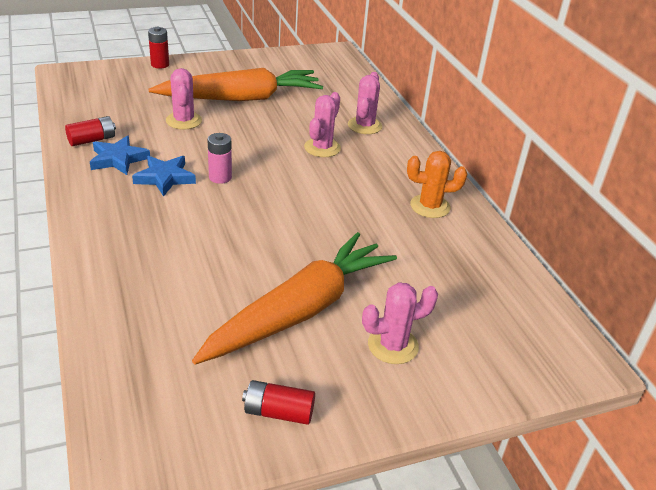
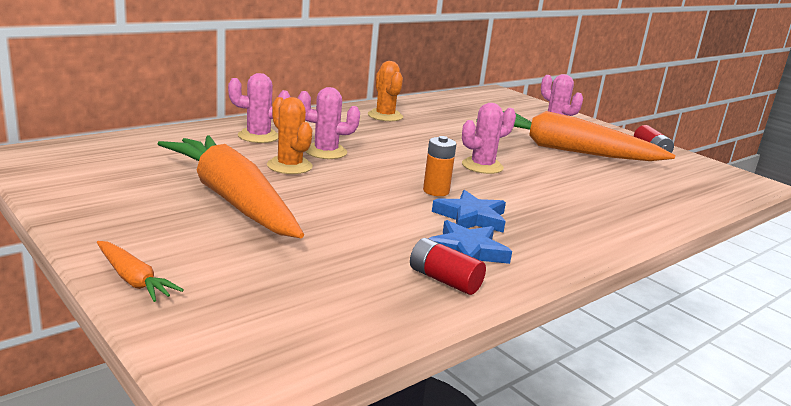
camera: 110 degrees left, 15 degrees down
red battery [148,27,169,69] -> orange carrot [97,241,184,302]
pink cactus [166,68,202,130] -> pink cactus moved to [462,103,516,174]
pink battery [207,133,232,184] -> orange battery [423,136,456,196]
none -> orange cactus [267,97,313,174]

